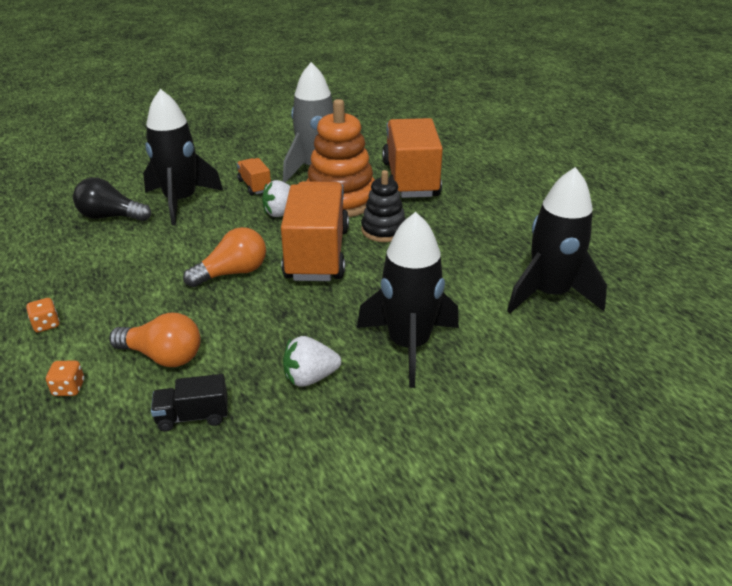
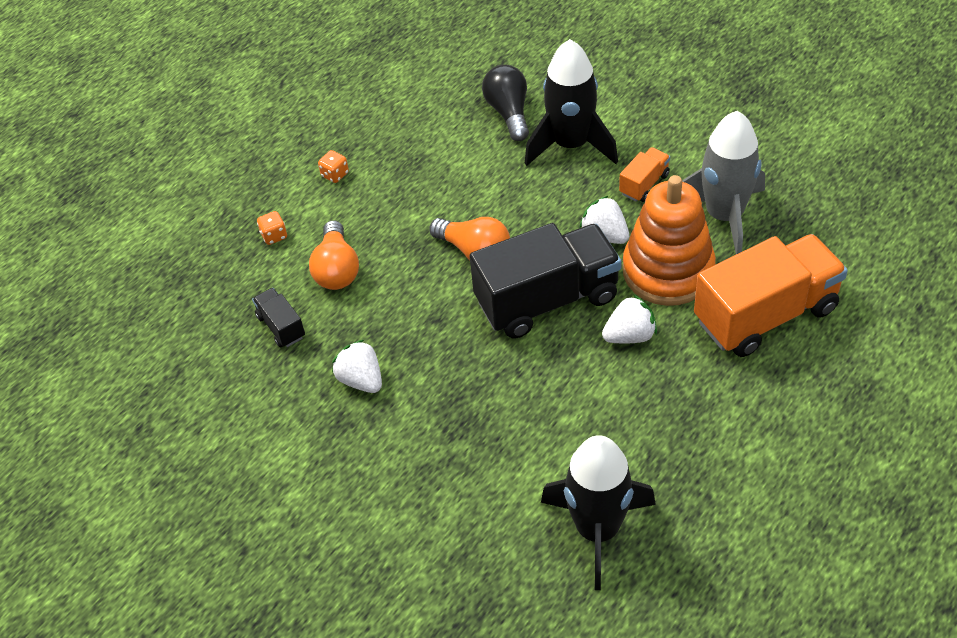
camera: 70 degrees right, 15 degrees up
orange truck [281,181,349,281] -> black truck [469,223,622,339]
black rocket [357,212,459,388] -> none
black stacking toy [361,170,406,242] -> white strawberry [602,295,657,343]

